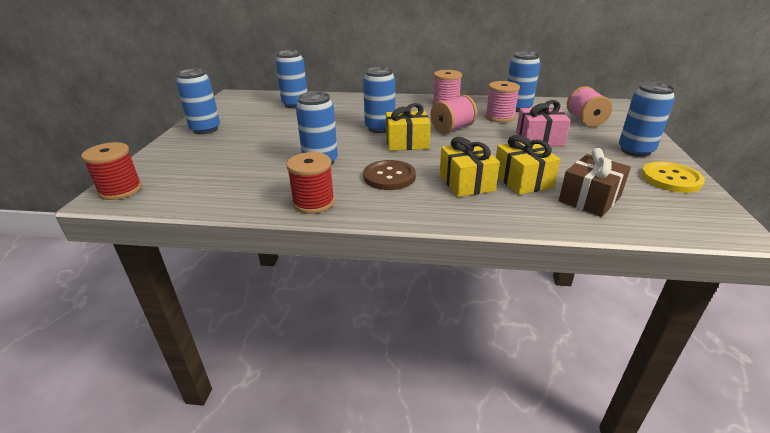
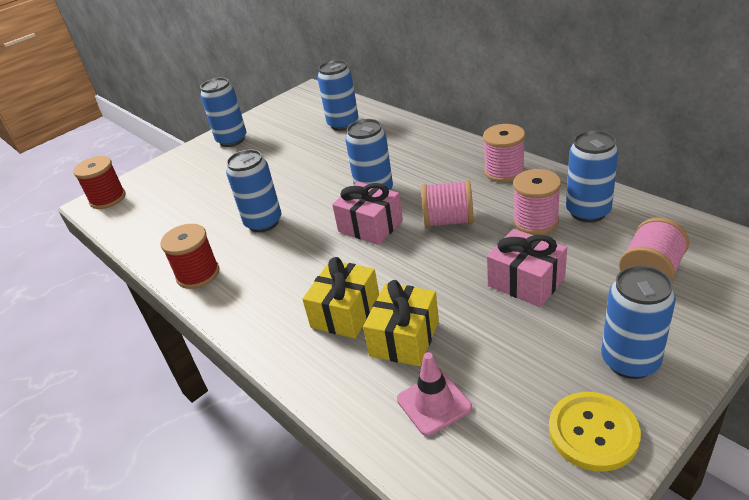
camera: 45 degrees right, 5 degrees up
brown button [363,160,416,190] -> none
yellow gift [386,103,431,151] -> pink gift [332,182,403,245]
brown gift [559,148,631,217] -> pink traffic cone [397,352,472,436]

